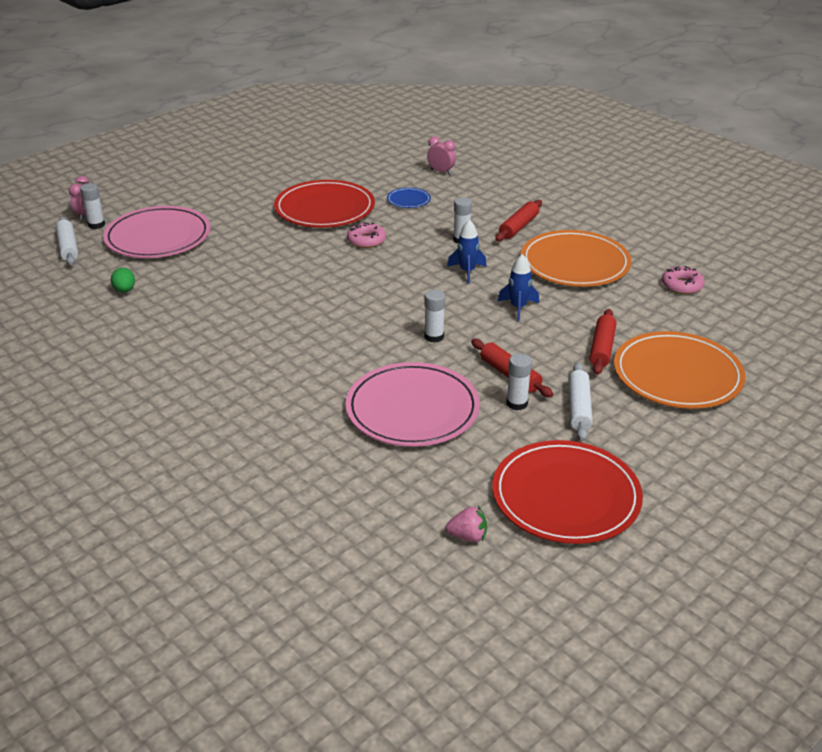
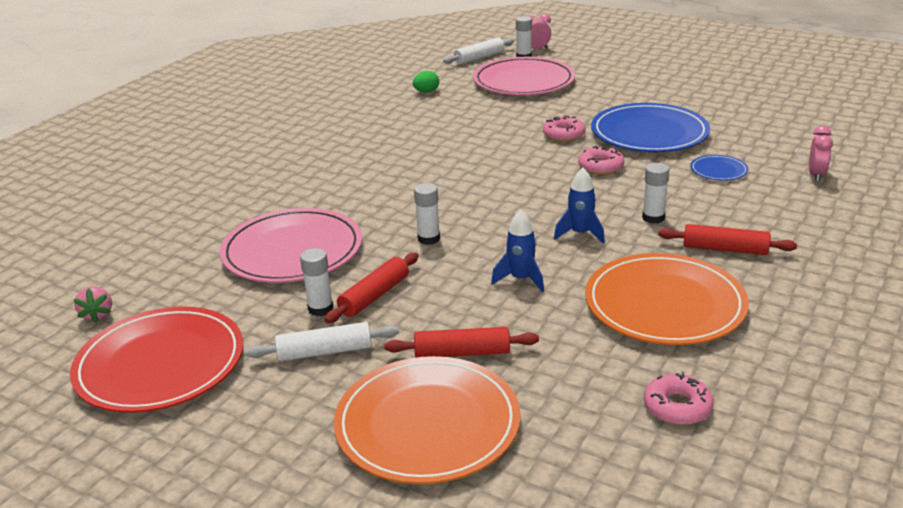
camera: 75 degrees right, 5 degrees down
red plate [274,180,375,228] -> blue plate [591,103,710,152]
none -> pink donut [543,115,585,142]

